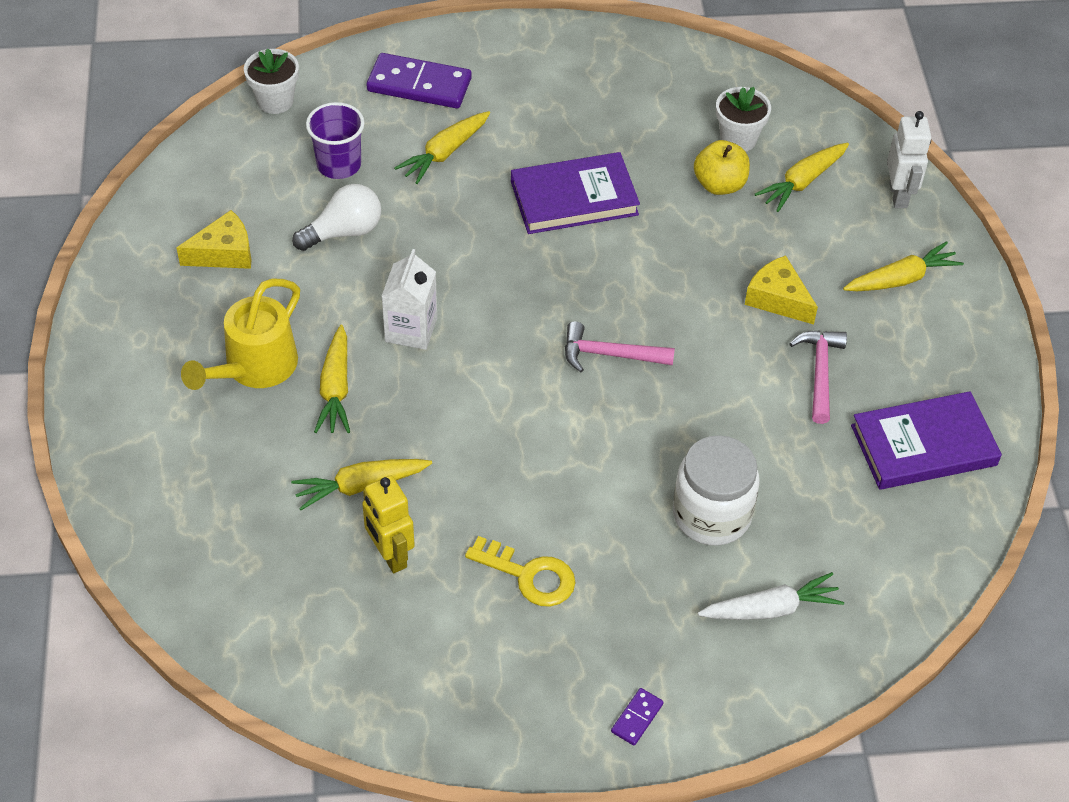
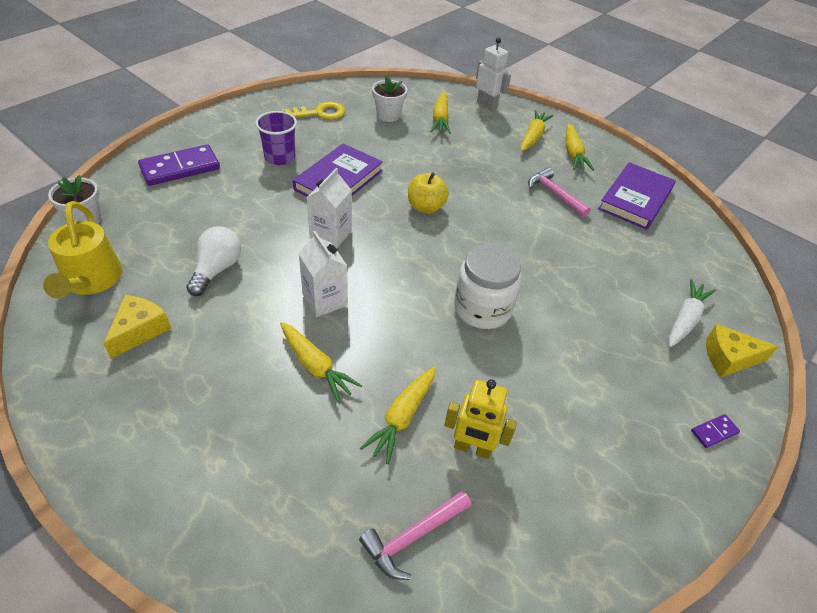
camera: 45 degrees left, 5 degrees down
yellow watering can [181,279,300,390] -> yellow watering can moved to [43,201,122,299]
purple cup [306,102,365,179] -> purple cup moved to [255,111,297,165]
yellow carrot [394,111,490,184] -> yellow carrot moved to [566,123,594,171]
yellow key [465,536,575,607] -> yellow key moved to [284,102,345,120]
pink hammer [565,321,675,372] -> pink hammer moved to [359,491,472,580]
purple domino [611,688,664,746] -> purple domino turned 75 degrees clockwise [691,414,740,448]
white jar [673,435,760,546] -> white jar moved to [454,244,521,329]
yellow apple [694,140,750,195] -> yellow apple moved to [408,172,449,214]
yellow cheese [745,255,818,325] -> yellow cheese moved to [706,324,778,377]
none -> white carton [307,168,352,248]

